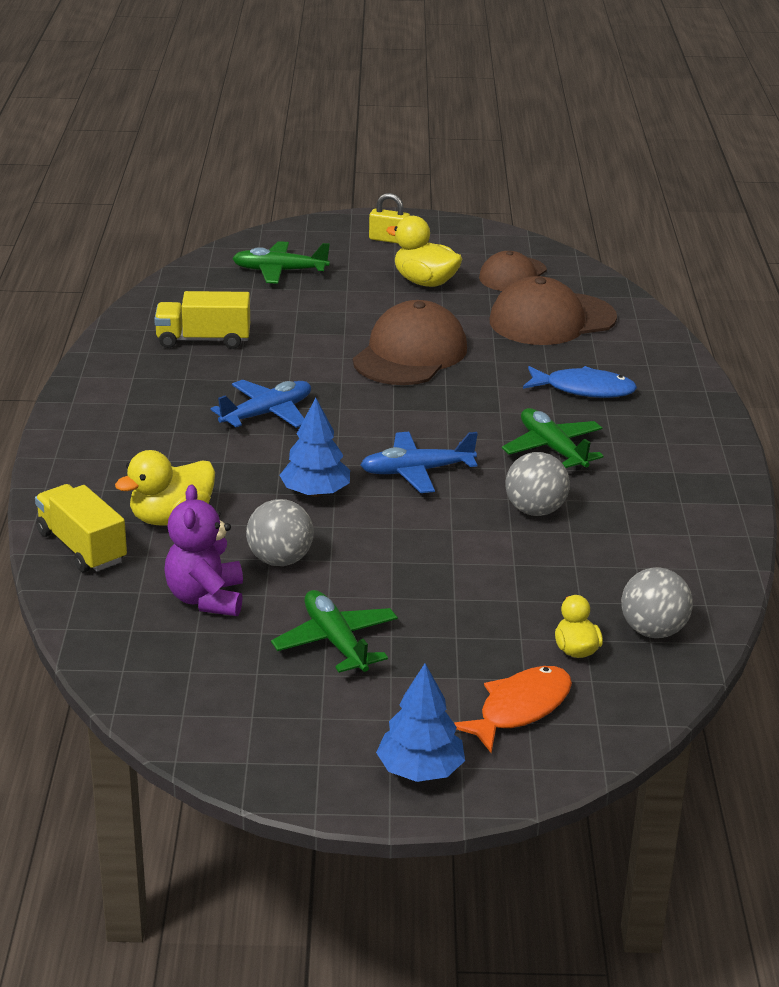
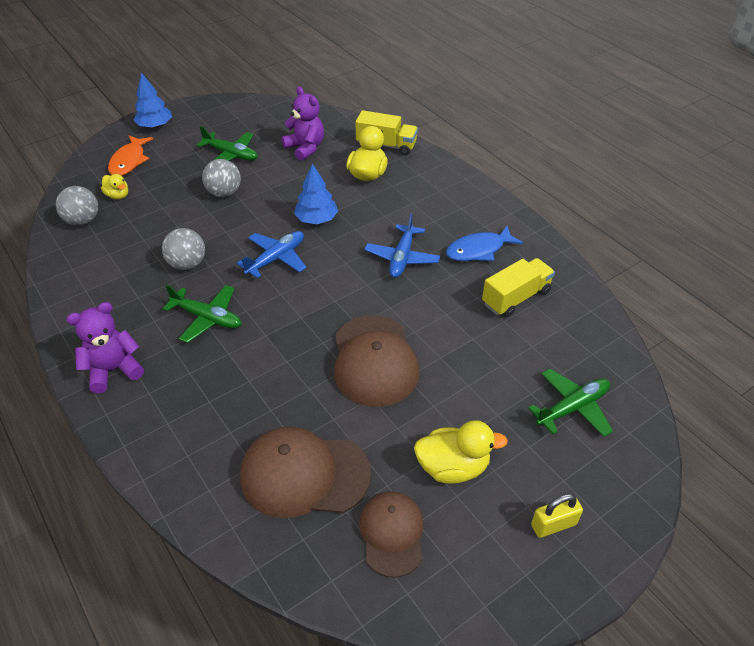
camera: 145 degrees right, 15 degrees up
grey ball [246,499,314,566] -> grey ball moved to [202,159,241,197]
brown cap [490,276,617,345] -> brown cap turned 120 degrees counterclockwise [240,427,371,518]
blue fish [523,366,637,398] -> blue fish moved to [446,226,523,261]
none -> purple teddy bear [66,302,144,393]

